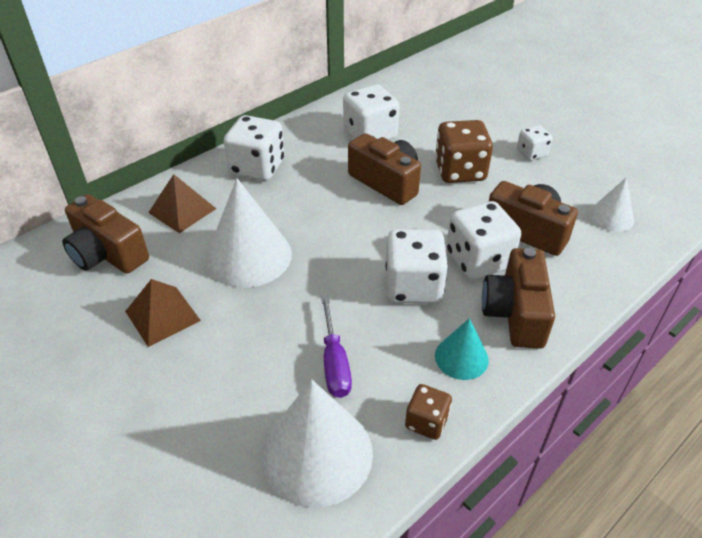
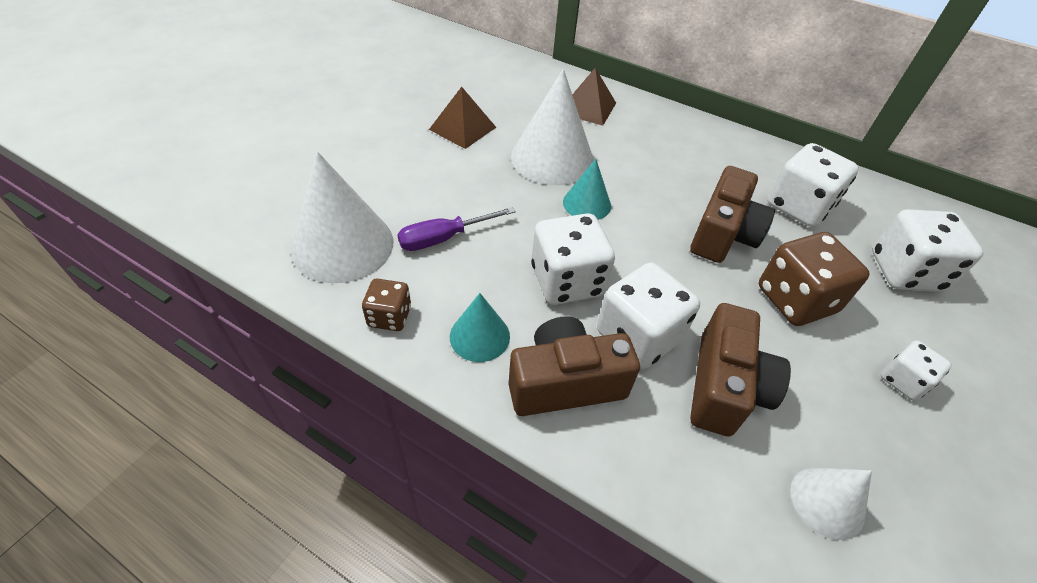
camera: 70 degrees right, 5 degrees up
brown camera [62,194,149,274] -> none
white dice [224,115,284,181] -> white dice moved to [872,209,984,292]
none -> turquoise cone [563,159,611,220]

